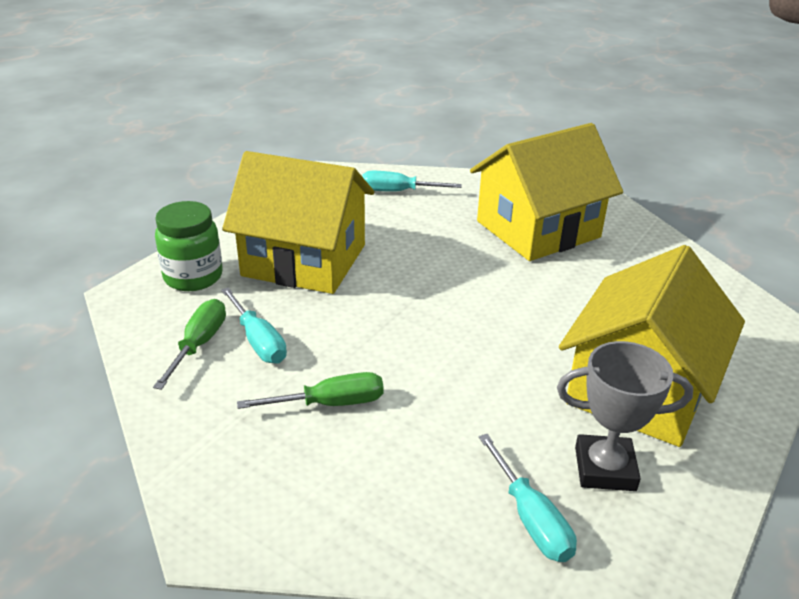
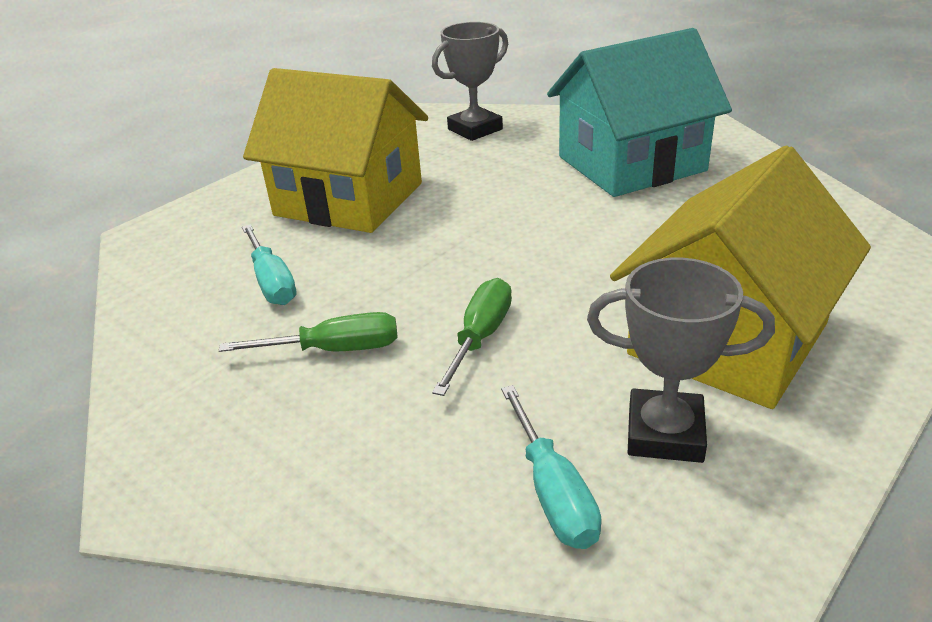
camera: 10 degrees right, 0 degrees up
green screwdriver [153,299,226,390] -> green screwdriver moved to [432,278,512,396]
green jar [155,201,223,291] -> none
turquoise screwdriver [362,171,462,192] -> grey trophy [432,22,508,141]
yellow house [470,123,623,261] -> turquoise house [547,28,732,197]

